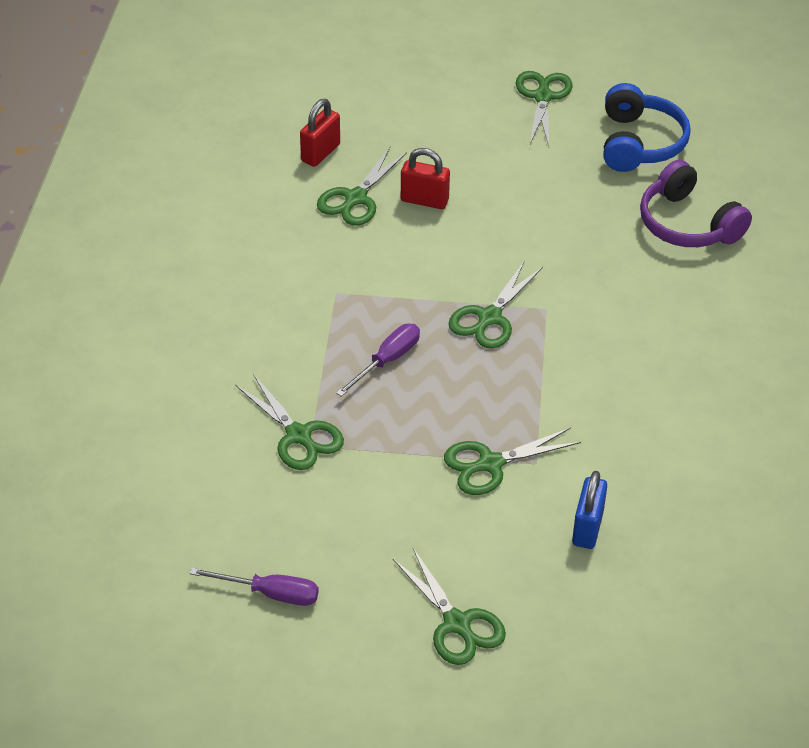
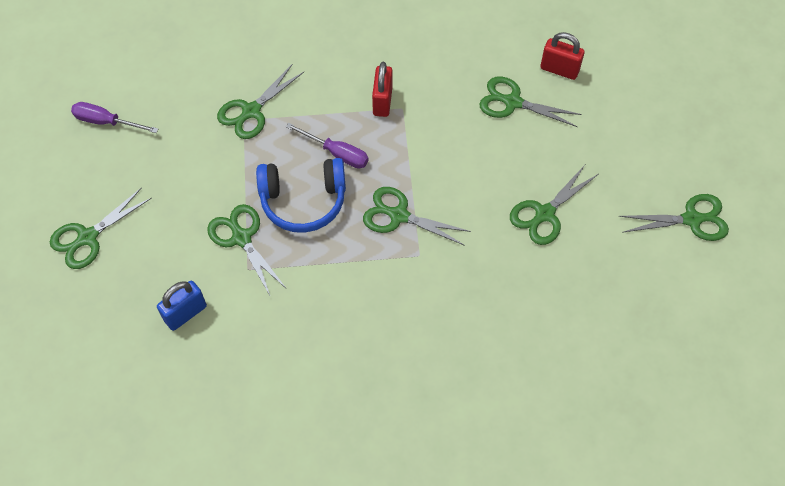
camera: 80 degrees right, 15 degrees up
purple screwdriver [190,568,319,606] -> purple screwdriver turned 105 degrees clockwise [71,102,158,133]
red padlock [401,148,450,209] -> red padlock moved to [372,62,392,117]
blue padlock [572,471,607,549] -> blue padlock turned 45 degrees counterclockwise [157,281,207,331]
blue headphones [603,83,691,172] -> blue headphones moved to [256,158,346,233]
purple headphones [640,160,752,247] -> none
none -> green scissors [510,165,598,245]

